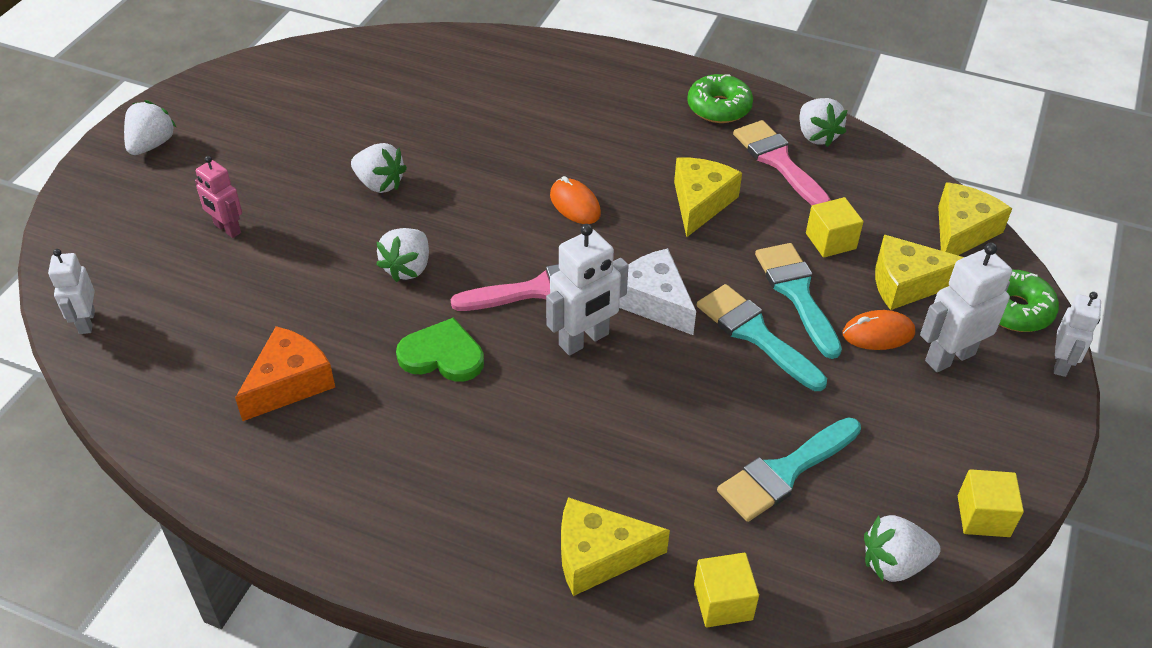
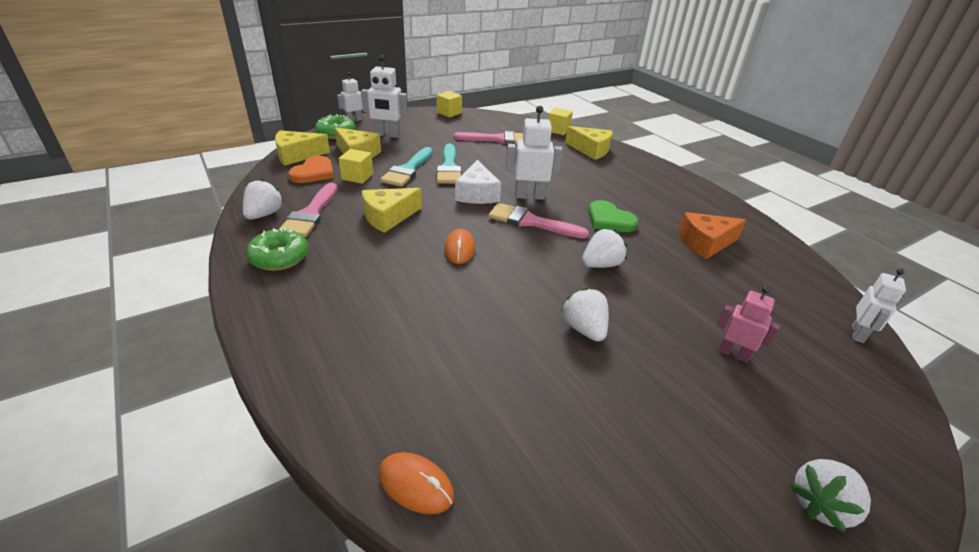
camera: 145 degrees left, 10 degrees down
pink robot [195,156,242,238] -> pink robot turned 45 degrees counterclockwise [717,286,780,363]
turquoise brush [717,417,861,522] -> pink brush [454,131,523,144]
orange mouse [842,310,915,350] -> orange mouse moved to [379,452,454,514]
white strawberry [864,515,941,582] -> none
none -> orange heart [289,156,334,183]

